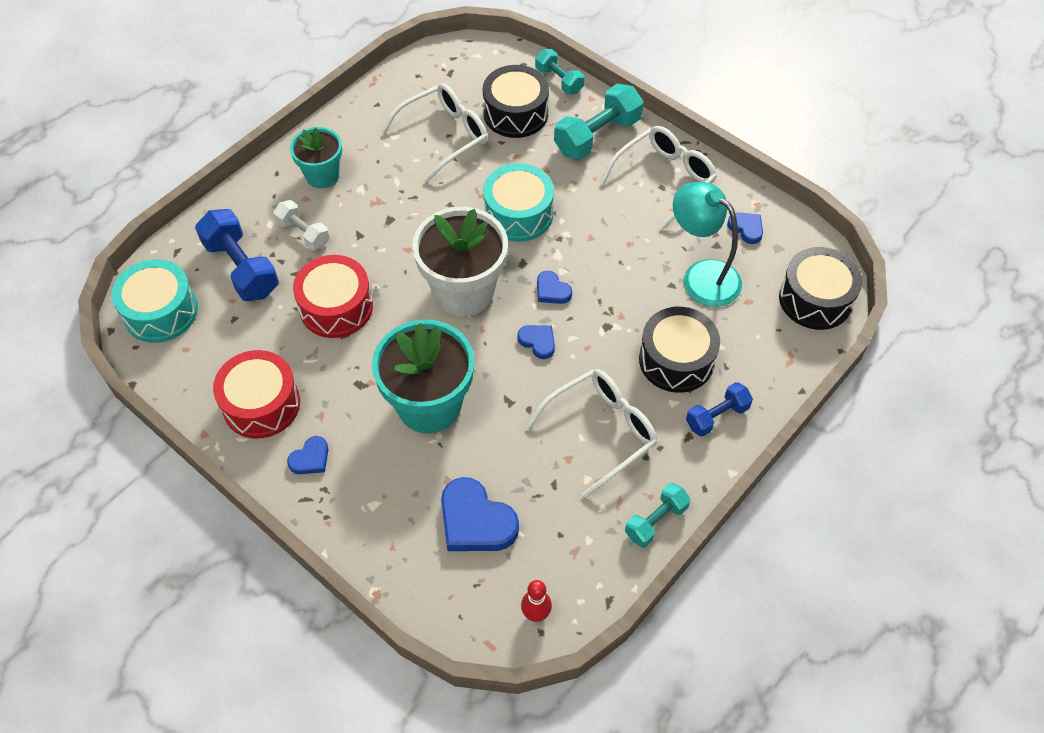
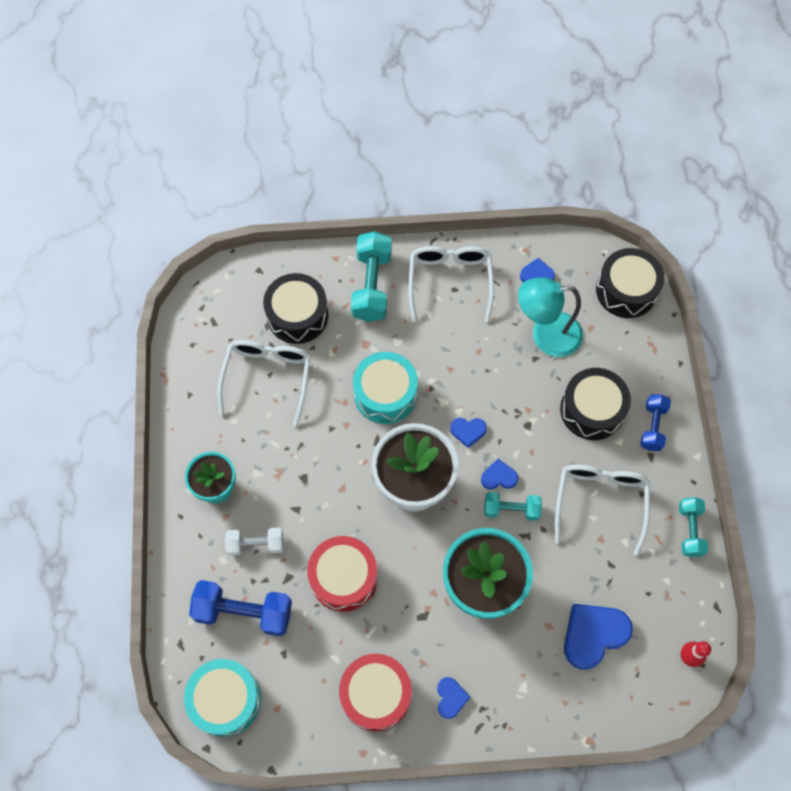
camera: 45 degrees left, 10 degrees up
blue heart [441,477,519,551] -> blue heart turned 150 degrees clockwise [564,604,633,670]
turquoise dumbbell [535,49,584,94] -> turquoise dumbbell moved to [484,492,542,521]

